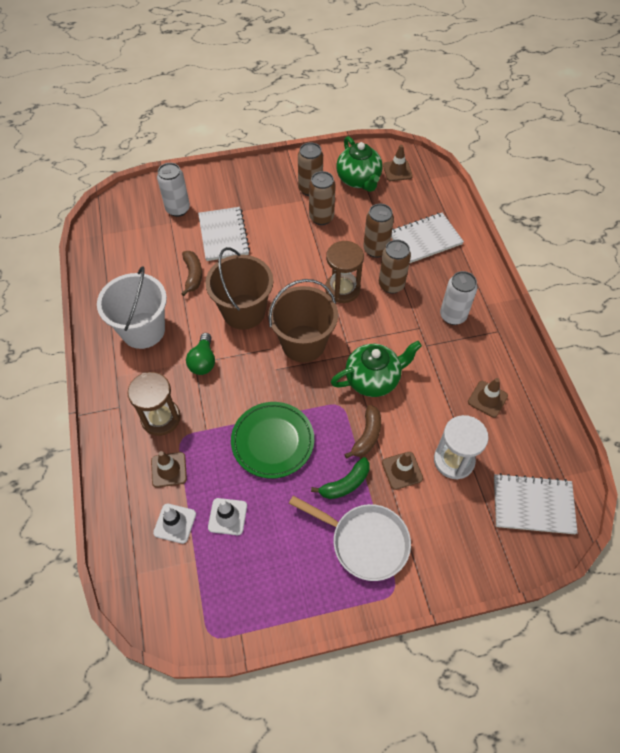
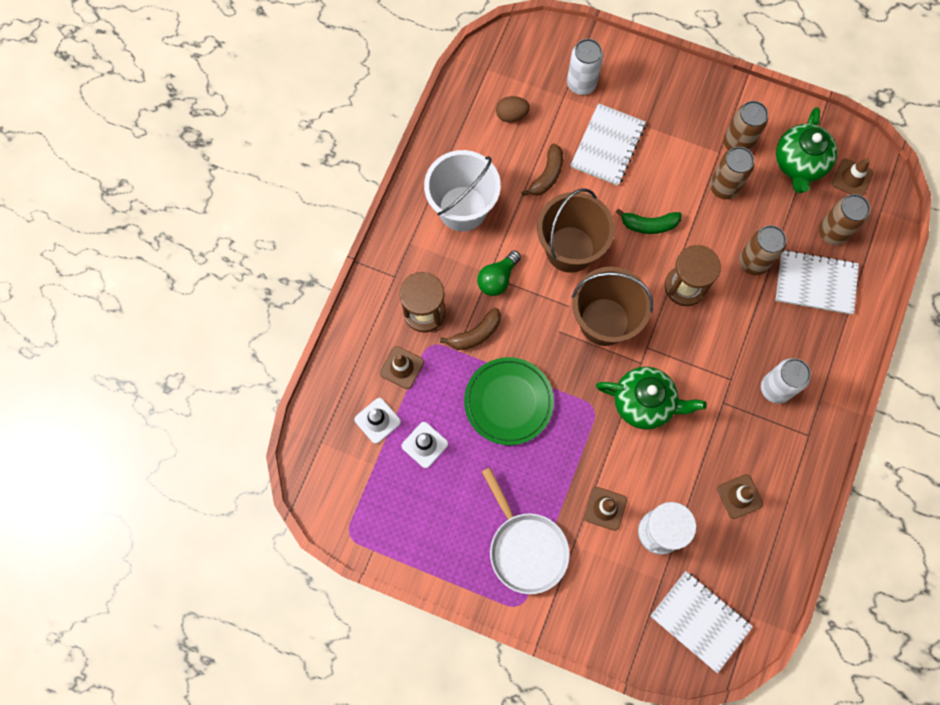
camera: 35 degrees right, 15 degrees up
green banana [311,457,370,499] -> green banana moved to [616,209,682,234]
brown banana [344,405,381,459] -> brown banana moved to [440,308,501,350]
brown can [379,240,411,294] -> brown can moved to [819,194,870,245]
none -> brown egg [496,96,530,123]

